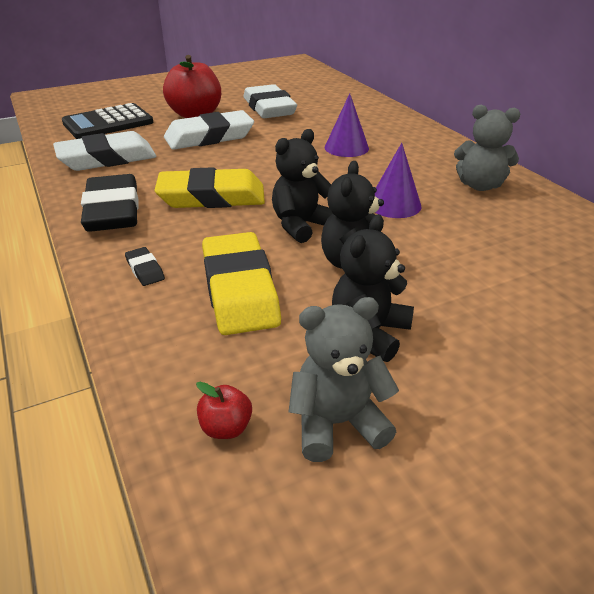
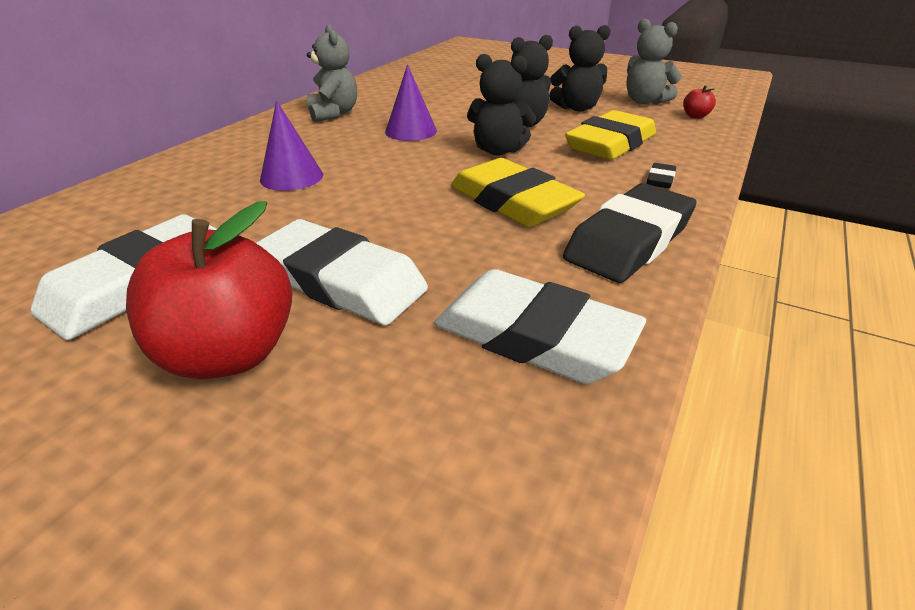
camera: 125 degrees left, 0 degrees up
black calculator [62,103,154,139] -> none

